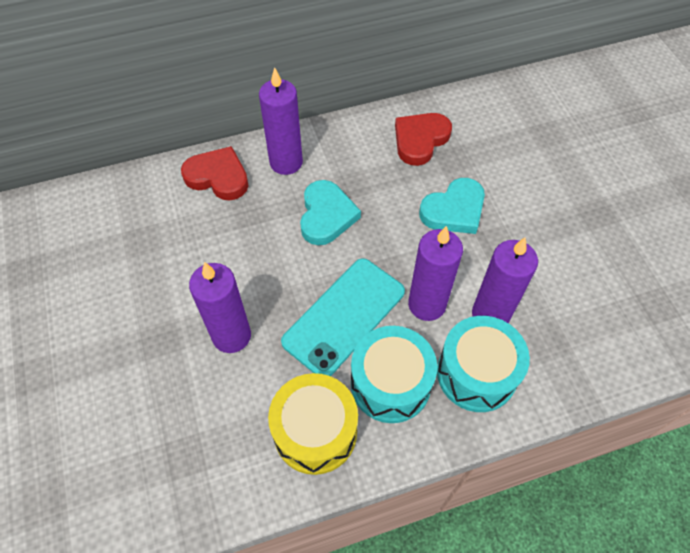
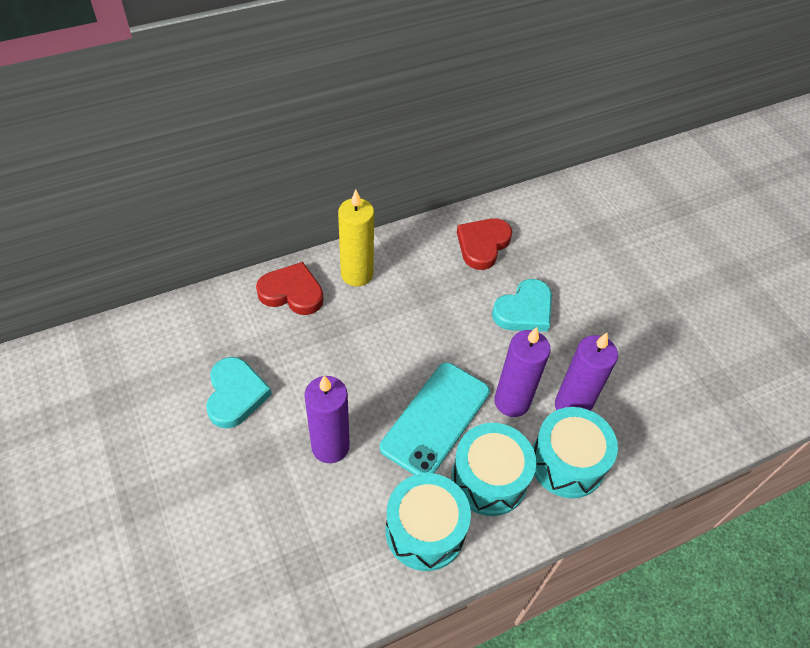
camera: 10 degrees left, 5 degrees down
purple candle [259,67,303,175] -> yellow candle [338,190,374,286]
yellow drum [268,373,358,475] -> turquoise drum [386,473,471,571]
turquoise heart [300,180,361,245] -> turquoise heart moved to [206,357,272,429]

